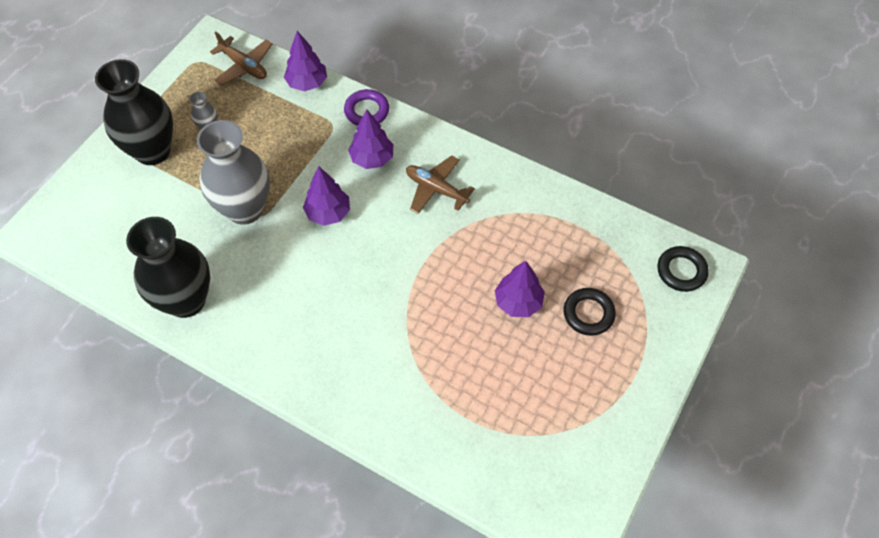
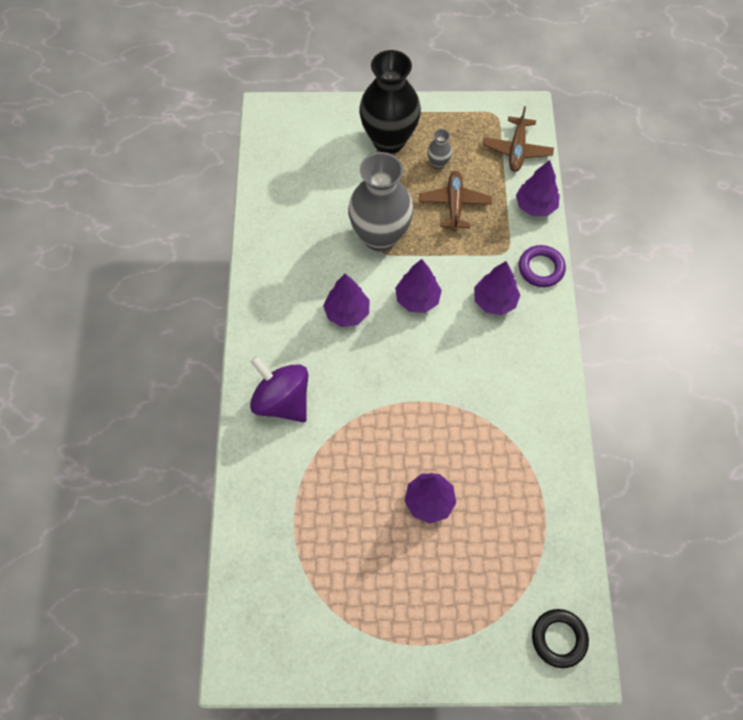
camera: 60 degrees right, 5 degrees up
black vase [126,217,210,318] -> none
brown plane [406,156,475,214] -> brown plane moved to [419,171,492,231]
black ring [564,288,616,336] -> none
none -> purple spinning top [250,356,308,422]
none -> purple tree [323,274,370,327]

